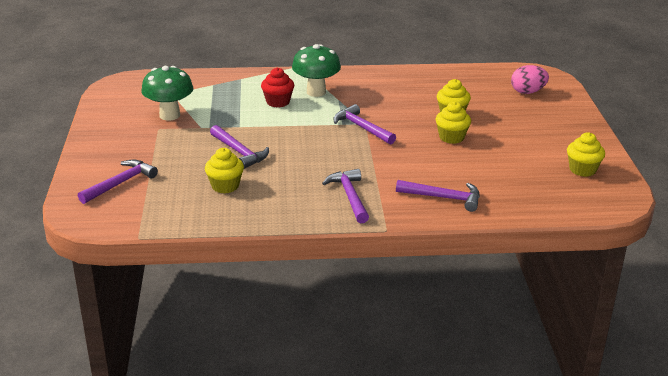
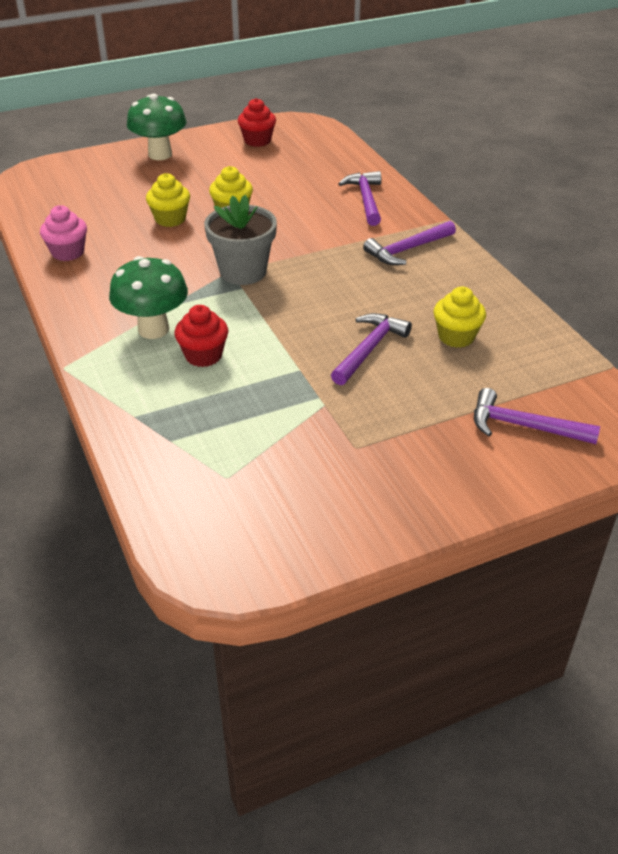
camera: 110 degrees left, 10 degrees up
green mushroom [141,66,193,121] -> green mushroom moved to [127,94,186,160]
purple hammer [333,104,396,145] -> grey flower pot [204,195,277,285]
pink egg [511,65,549,94] -> none
yellow cupcake [567,132,605,177] -> red cupcake [238,98,276,147]
none -> pink cupcake [40,205,87,261]

